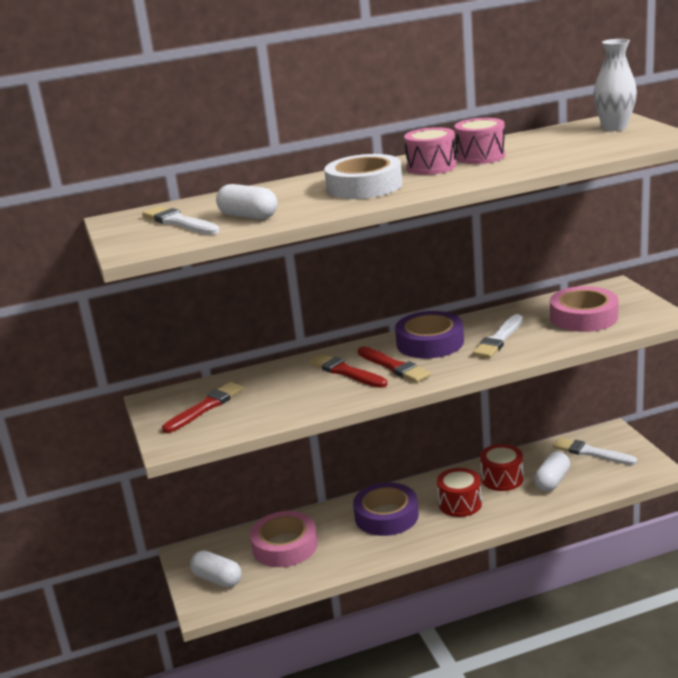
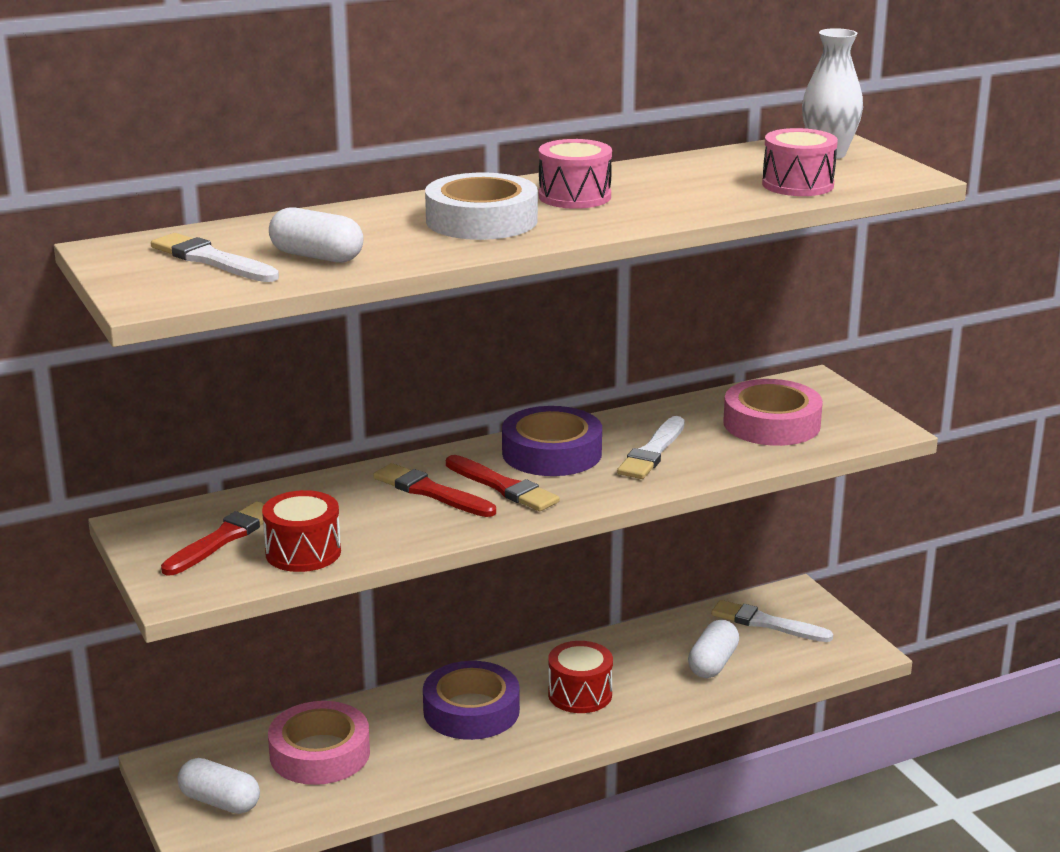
camera: 10 degrees left, 0 degrees up
pink drum [454,118,505,164] -> pink drum moved to [762,128,838,196]
red drum [480,444,523,491] -> red drum moved to [262,490,341,572]

